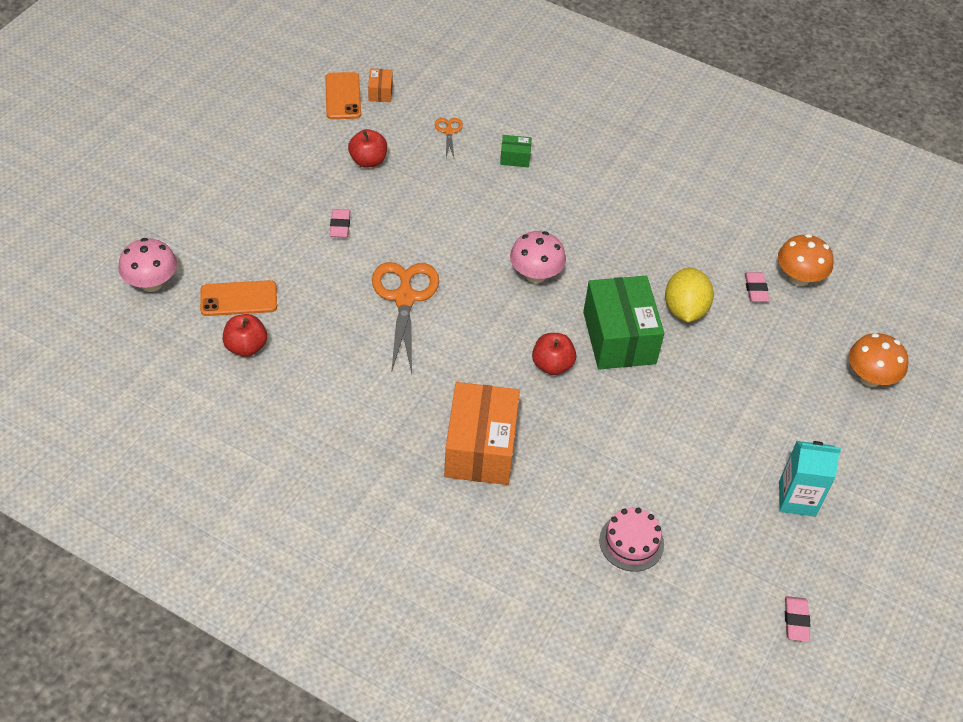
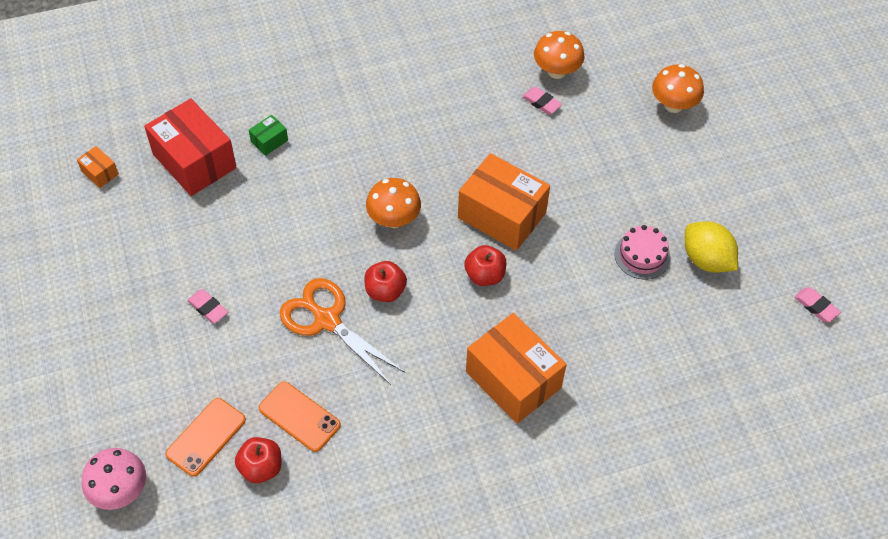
camera: 45 degrees left, 5 degrees up
orange phone [325,72,361,119] -> orange phone moved to [259,381,341,452]
red apple [348,129,387,168] -> red apple moved to [364,261,407,302]
orange scissors [435,118,463,157] -> red box [144,98,237,196]
pink mushroom [510,231,566,283] -> orange mushroom [366,178,421,228]
green box [583,276,664,370] -> orange box [458,153,550,251]
pink cake [599,508,664,572] -> pink cake moved to [614,225,671,280]
yellow lemon [665,268,714,322] -> yellow lemon moved to [685,221,738,273]
turquoise carton [779,441,841,517] -> none

